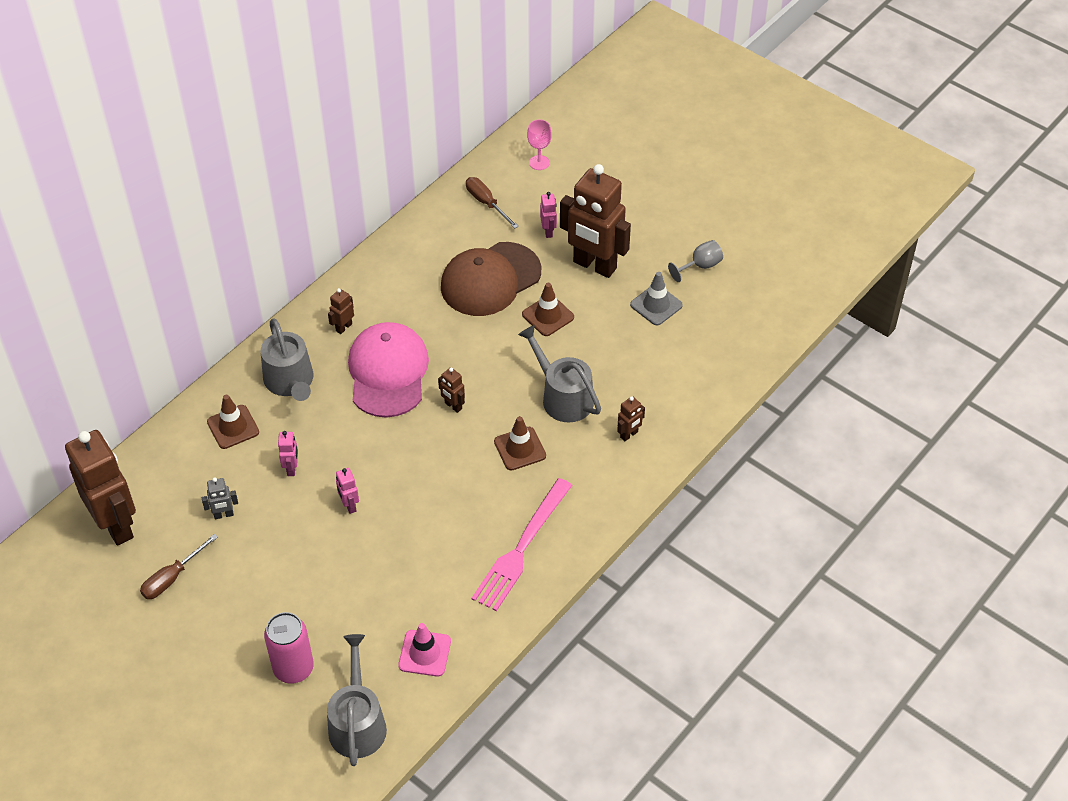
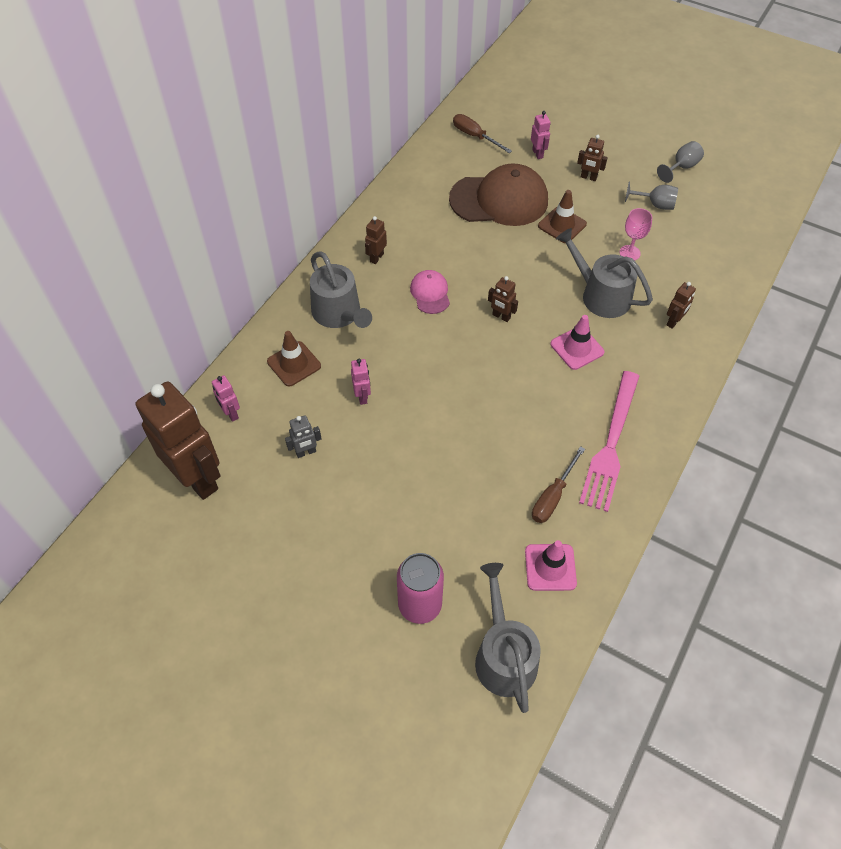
camera: 10 degrees left, 5 degrees up
brown screwdriver [140,534,218,599] -> brown screwdriver moved to [532,446,585,523]
pink robot [336,468,359,514] -> pink robot moved to [212,375,240,422]
pink cap [348,322,429,418] -> pink cap [410,270,450,314], size x0.49
brown cap [441,242,541,316] -> brown cap turned 135 degrees counterclockwise [449,163,548,226]
brown traffic cone [494,416,546,470] -> pink traffic cone [550,315,605,370]
pink goblet [527,120,552,170] -> pink goblet moved to [620,208,652,261]
brown robot [560,164,631,278] -> brown robot [577,135,608,181], size x0.41
grey traffic cone [630,272,683,325] -> grey goblet [625,181,678,210]

